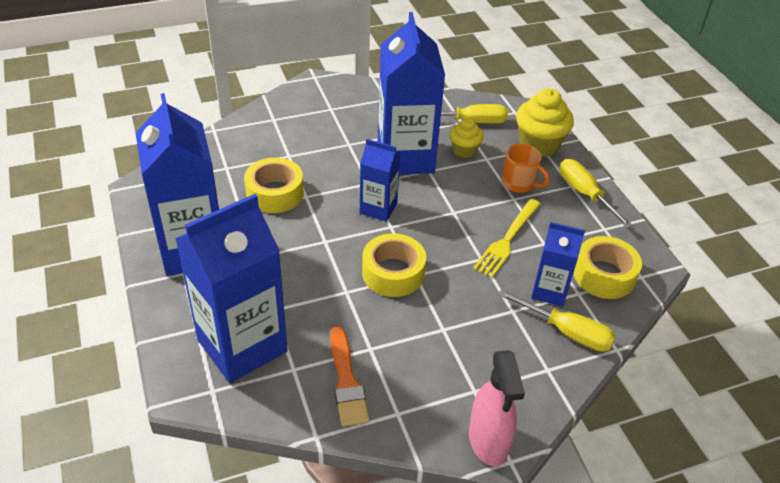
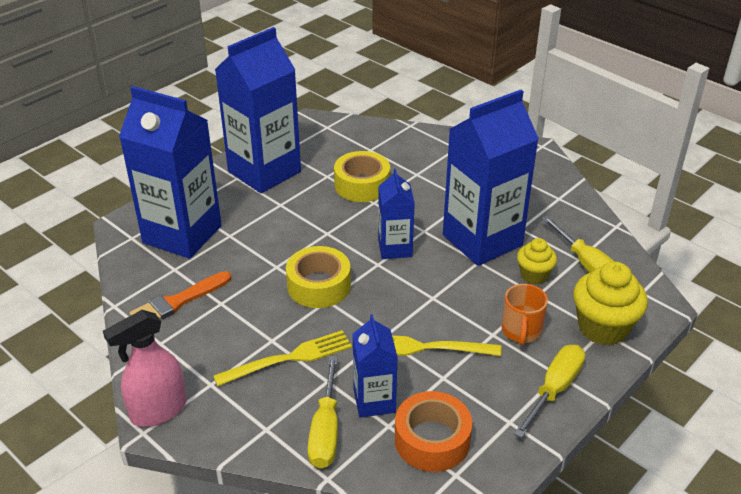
camera: 65 degrees right, 5 degrees down
yellow tape [574,236,642,299] -> orange tape [395,391,472,472]
none -> yellow fork [213,330,352,386]

